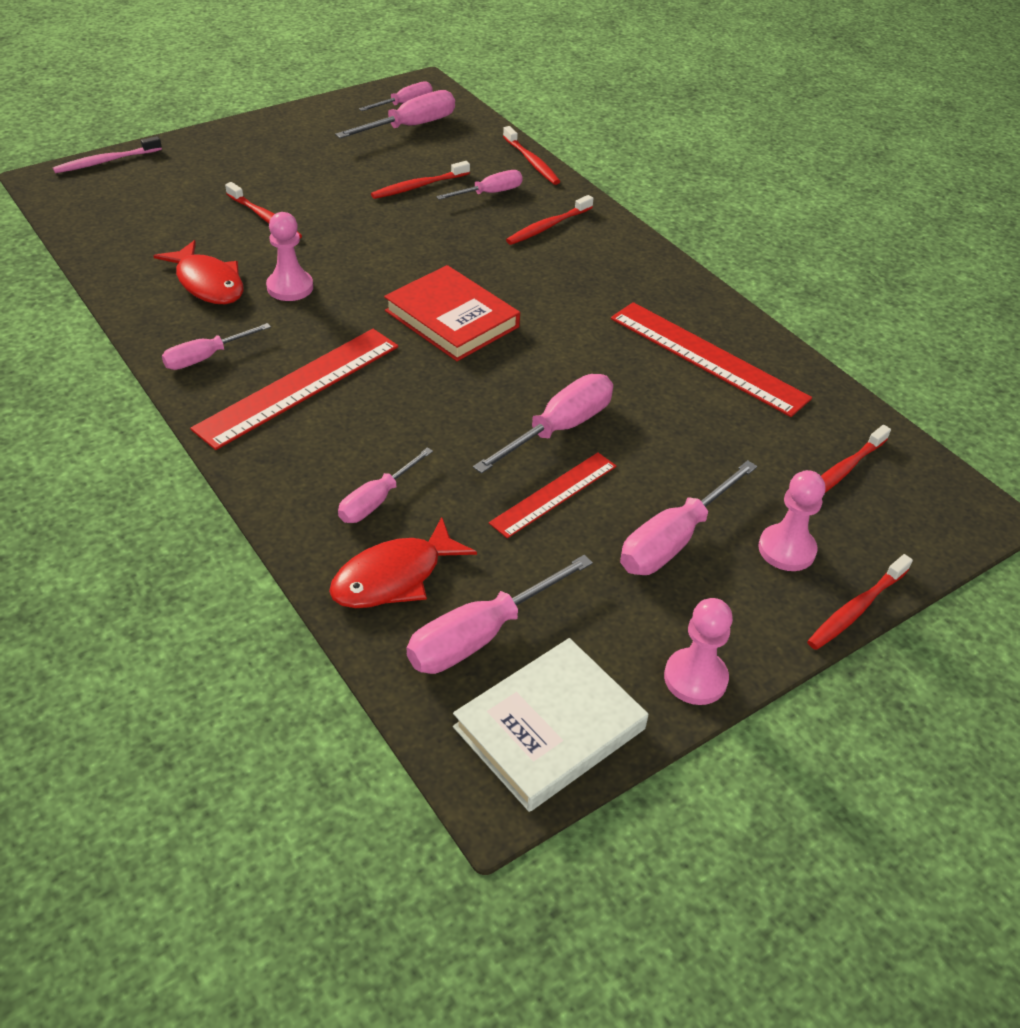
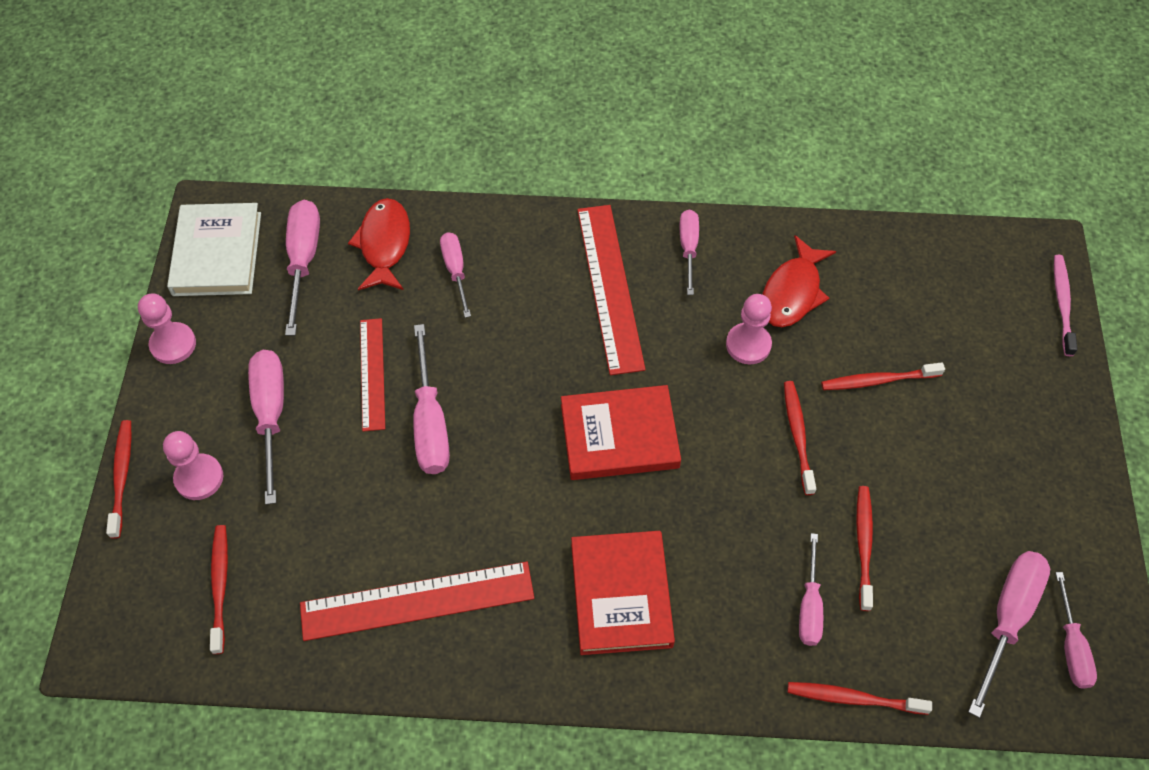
camera: 130 degrees right, 15 degrees up
red fish [154,240,244,304] -> red fish turned 60 degrees counterclockwise [762,235,836,327]
pink screwdriver [335,90,455,138] -> pink screwdriver turned 150 degrees counterclockwise [968,551,1050,718]
red toothbrush [506,195,594,245] -> red toothbrush moved to [784,381,816,495]
none -> red book [571,531,675,655]

